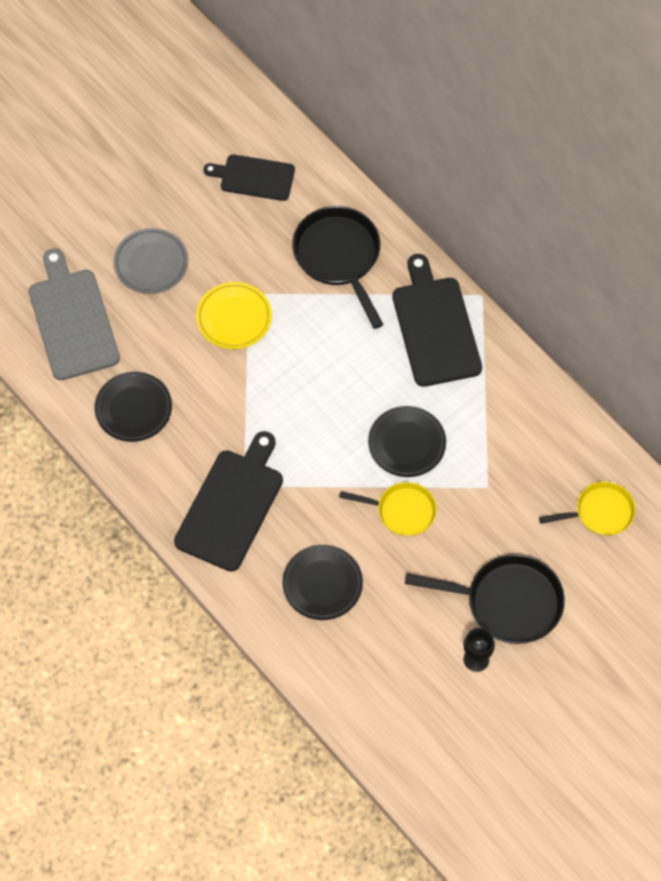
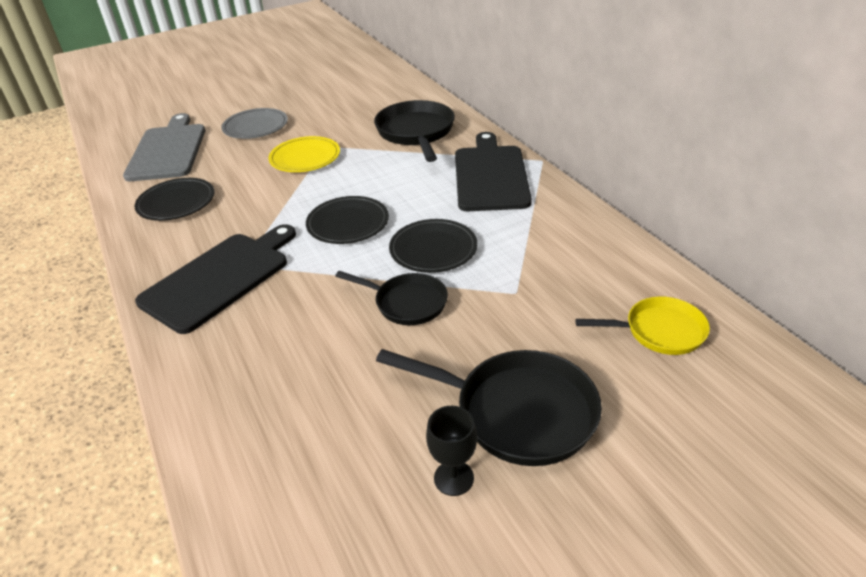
camera: 15 degrees right, 25 degrees down
black cutting board [204,154,295,201] -> none
black plate [282,545,363,620] -> black plate moved to [306,196,389,244]
yellow pan [339,482,437,536] -> black pan [335,271,448,325]

